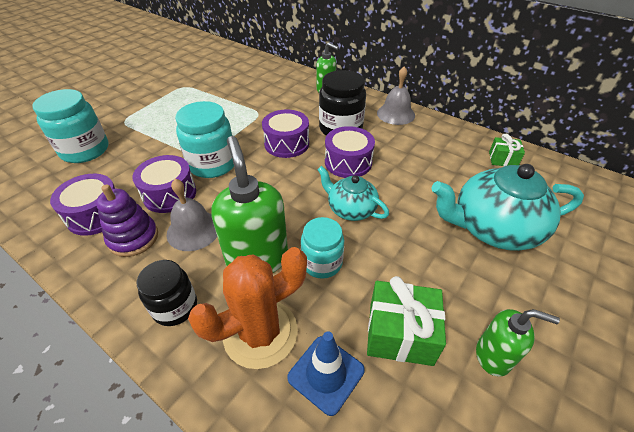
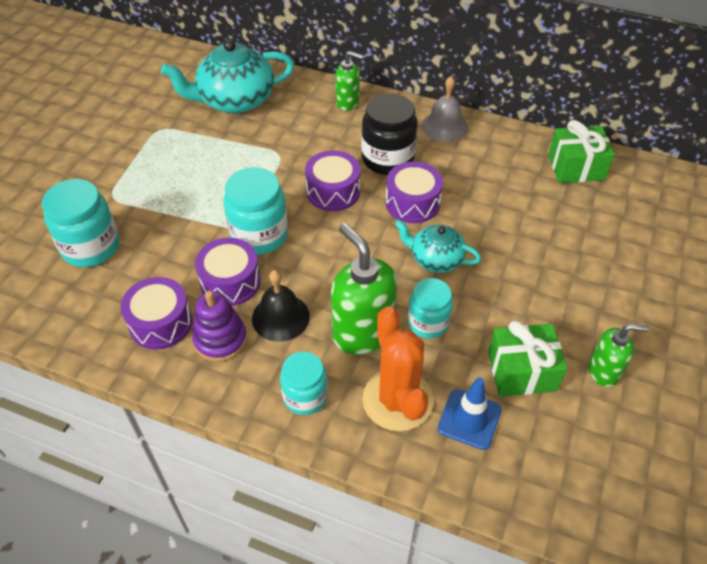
camera: 15 degrees left, 5 degrees up
black jar [136,260,197,326] -> turquoise jar [280,352,328,415]
grey bell [166,179,217,251] -> black bell [252,270,310,342]
orange cactus [188,247,307,369] -> orange cactus turned 60 degrees counterclockwise [362,306,433,431]
turquoise teapot [431,164,584,251] -> turquoise teapot moved to [161,39,294,114]
green gift [489,134,525,166] -> green gift [548,120,615,183], size x1.72

